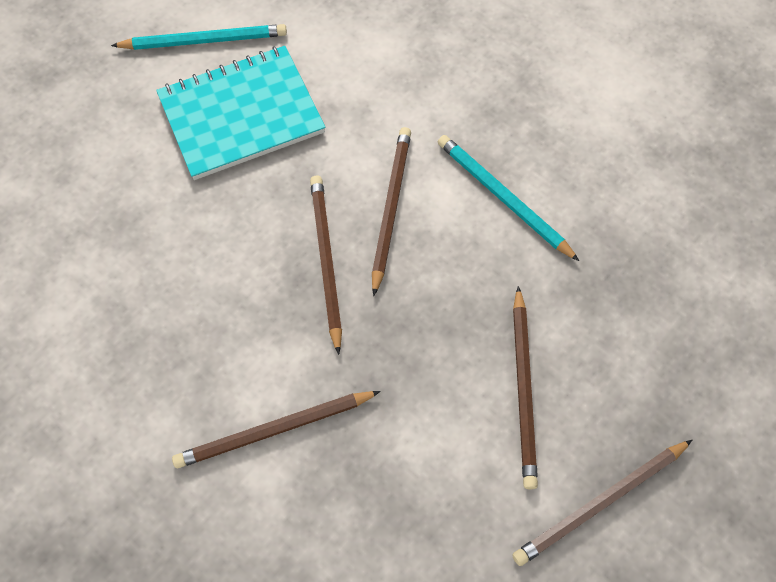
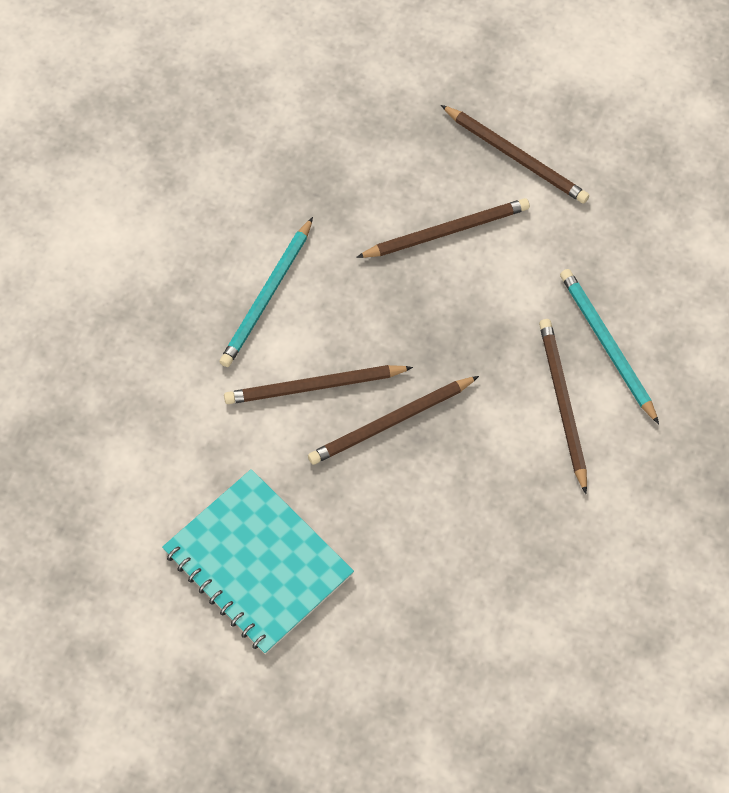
camera: 110 degrees left, 0 degrees up
turquoise pencil [111,24,287,50] -> turquoise pencil moved to [560,269,659,424]
brown pencil [172,391,381,468] -> brown pencil turned 150 degrees counterclockwise [539,319,587,494]

